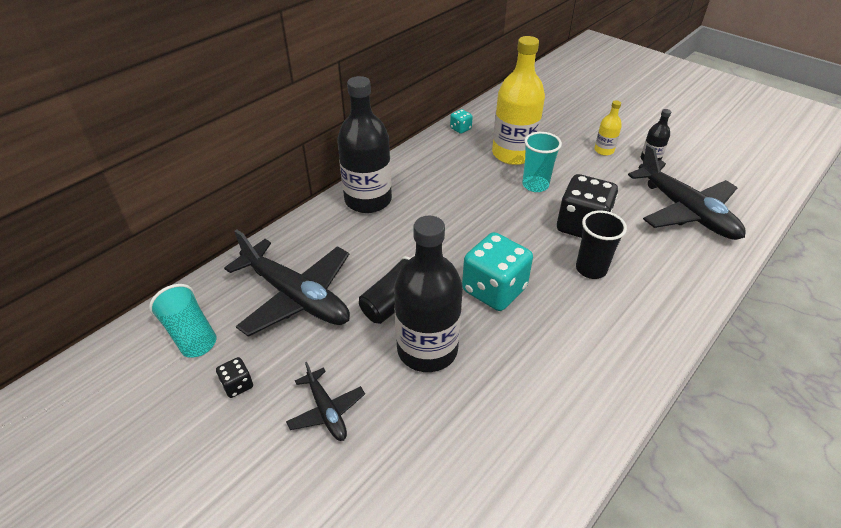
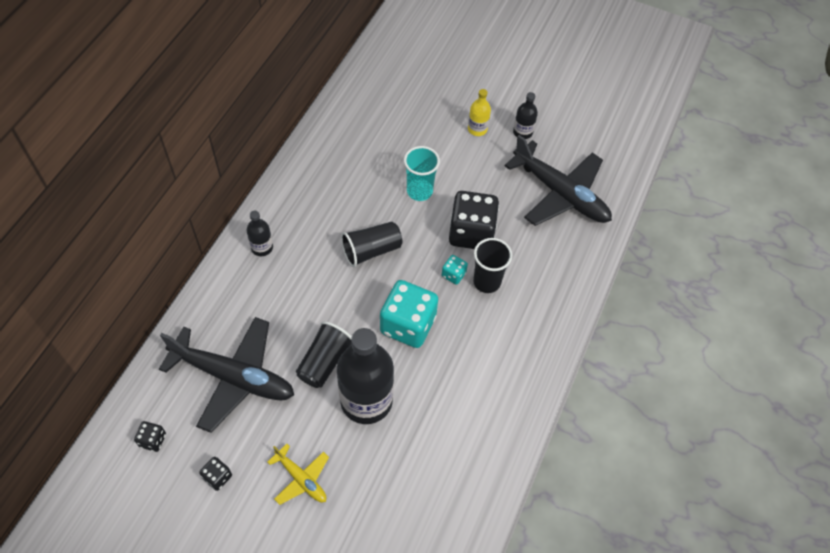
camera: 20 degrees left, 15 degrees up
turquoise cup [149,284,217,358] -> black dice [134,421,166,452]
black plane [286,362,365,441] -> yellow plane [267,444,329,505]
black bottle [337,76,392,213] -> black bottle [247,211,273,256], size x0.46
turquoise dice [450,109,473,134] -> turquoise dice moved to [442,255,468,285]
yellow bottle [492,36,545,165] -> none
none -> black cup [341,222,402,267]

